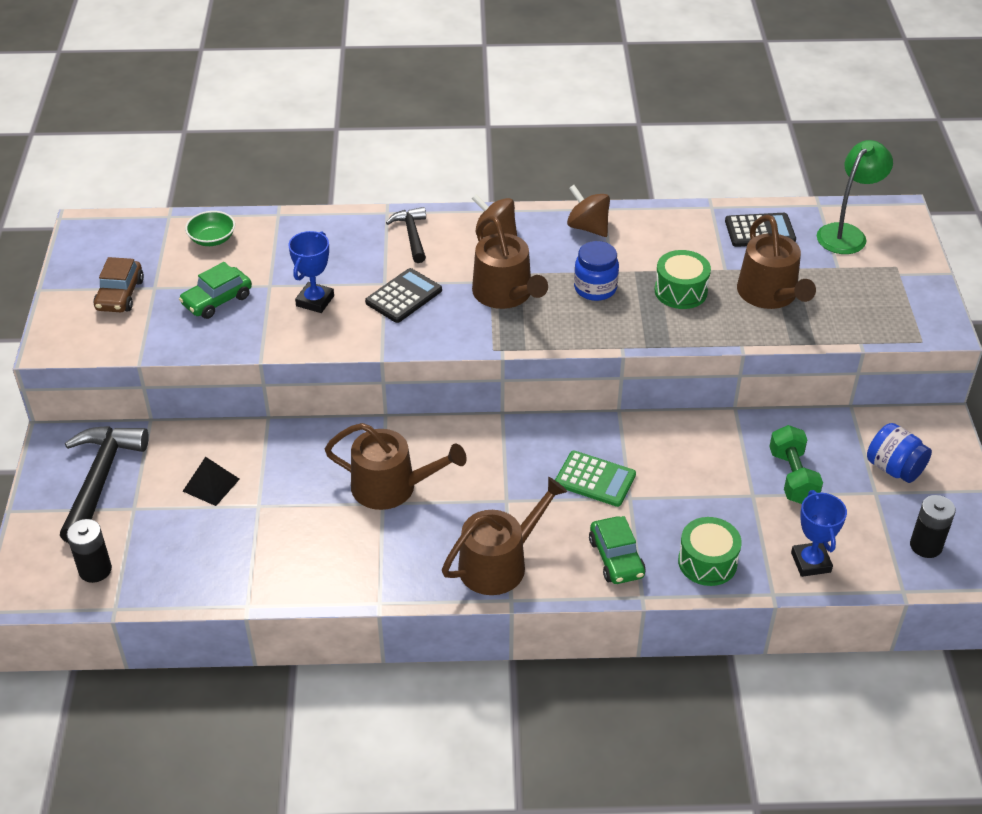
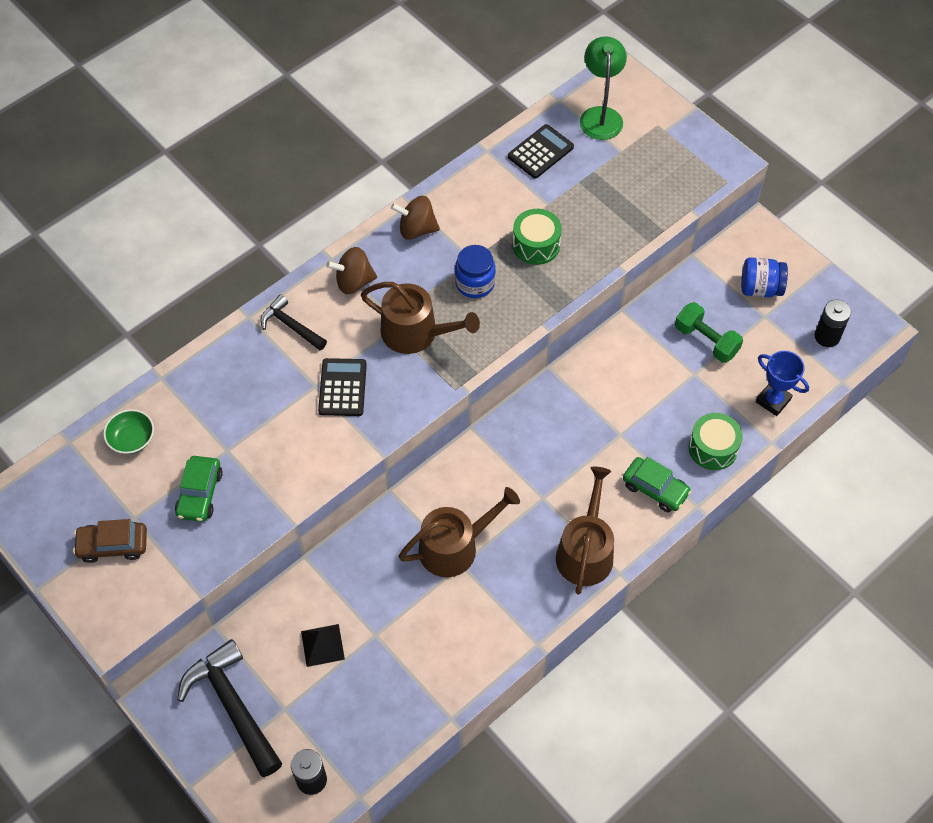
camera: 40 degrees left, 15 degrees up
brown car [93,257,144,312] -> brown car turned 120 degrees clockwise [73,519,147,563]
blue trophy [288,231,334,313] -> none
green calculator [555,451,636,507] -> none
brown watering can [737,215,816,309] -> none

